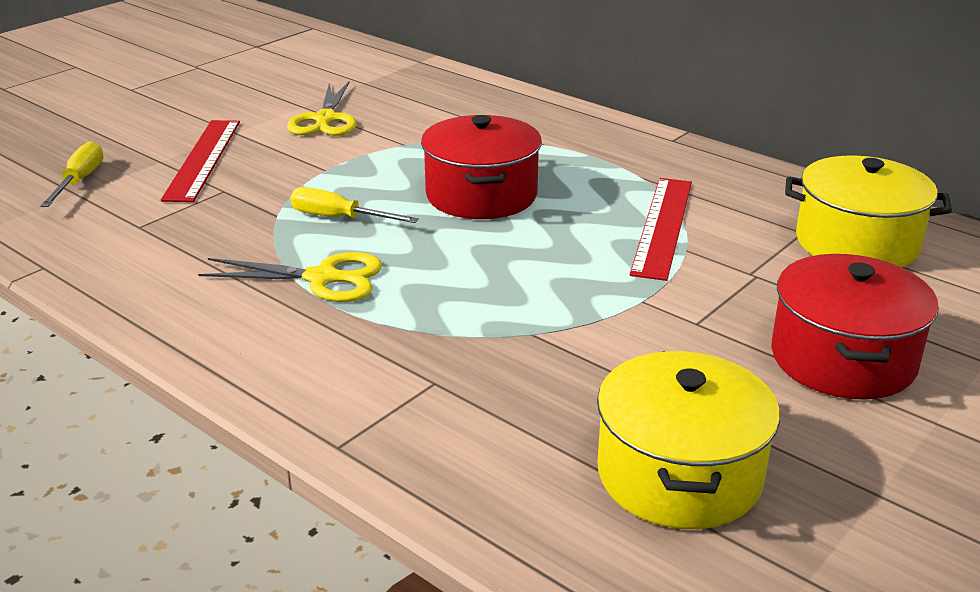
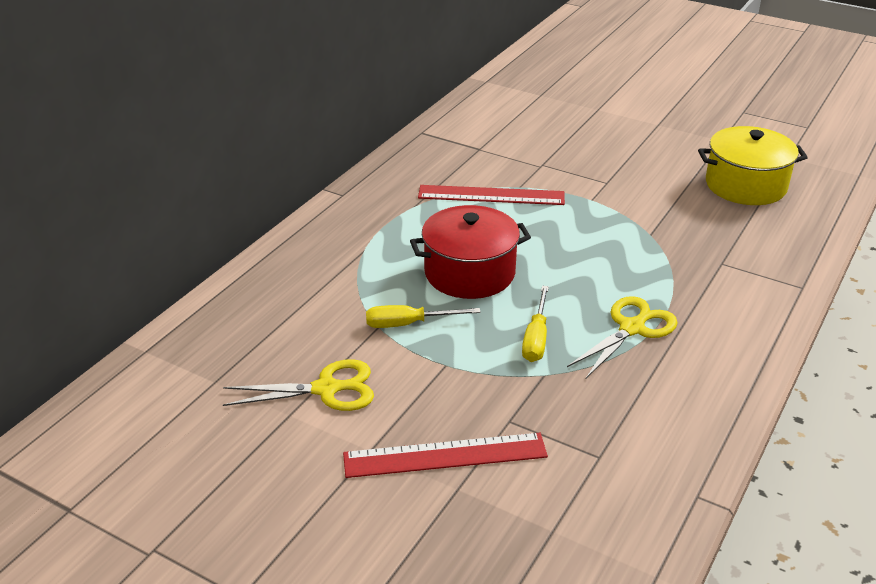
camera: 100 degrees left, 5 degrees up
yellow screwdriver [40,141,103,207] -> yellow screwdriver moved to [366,305,481,328]
yellow scissors [198,252,383,302] -> yellow scissors turned 45 degrees clockwise [567,296,678,378]
red pot [771,254,939,400] -> none
yellow pot [785,155,952,267] -> none

